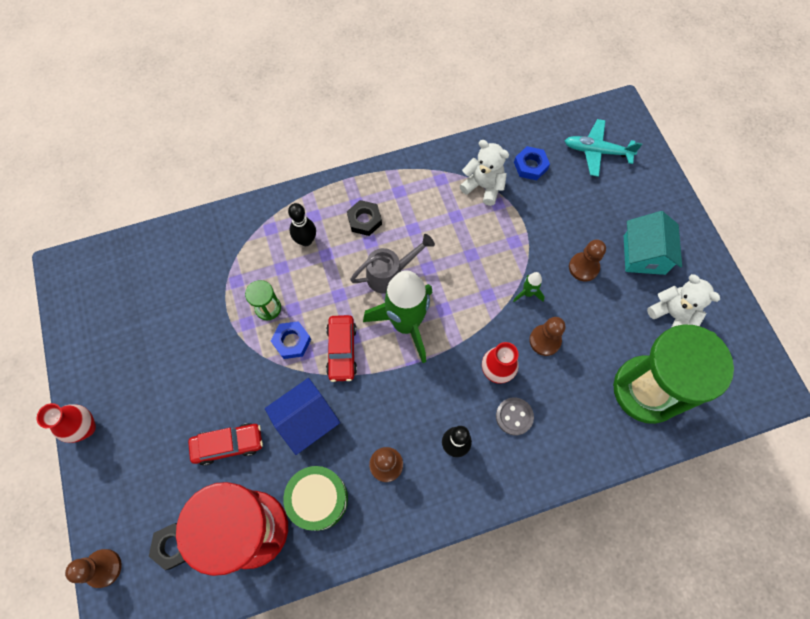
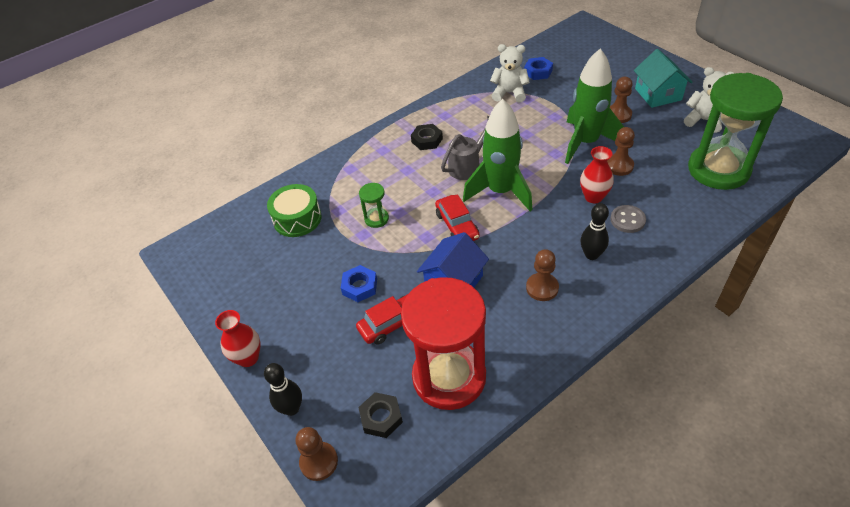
camera: 15 degrees left, 20 degrees down
blue nut [271,321,311,359] -> blue nut moved to [341,265,377,302]
green drum [283,466,348,531] -> green drum moved to [267,184,322,237]
black bowling pin [288,203,316,246] -> black bowling pin moved to [264,363,302,416]
green rocket [513,272,545,302] -> green rocket [565,49,624,164], size x2.46
turquoise plane [565,119,642,177] -> none

